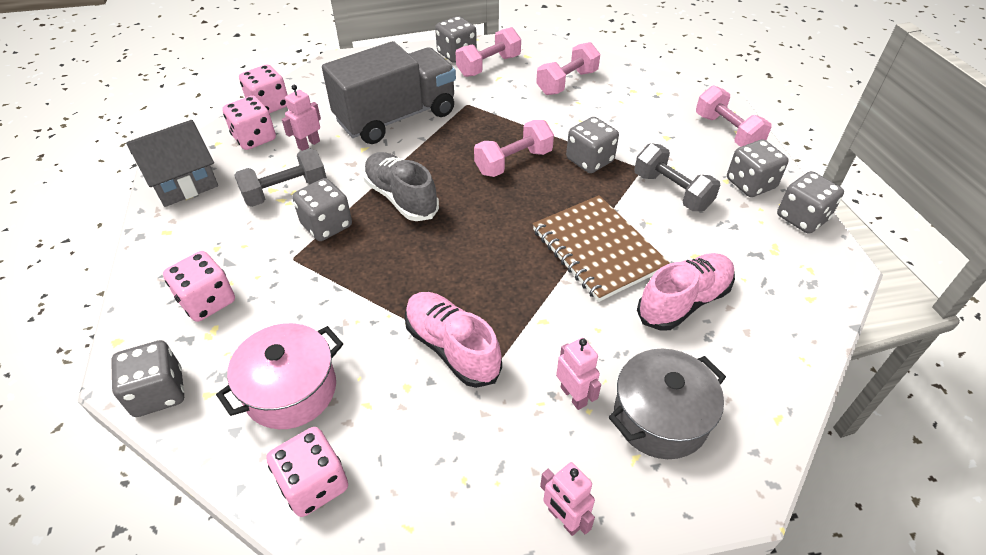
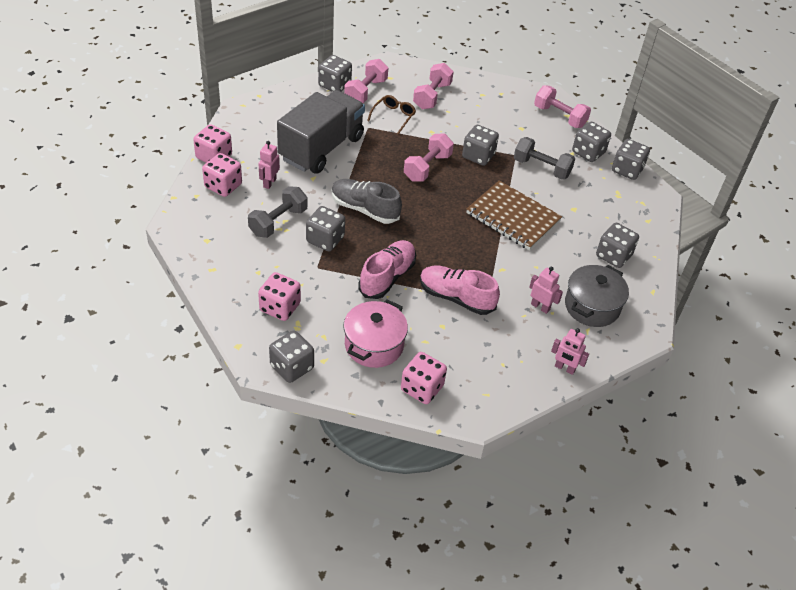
camera: 25 degrees left, 0 degrees up
grey house [126,120,218,207] -> none
pink shoe [637,253,735,331] -> pink shoe moved to [359,240,416,299]
none -> brown glasses [367,95,416,134]
none -> grey dice [596,223,639,268]

